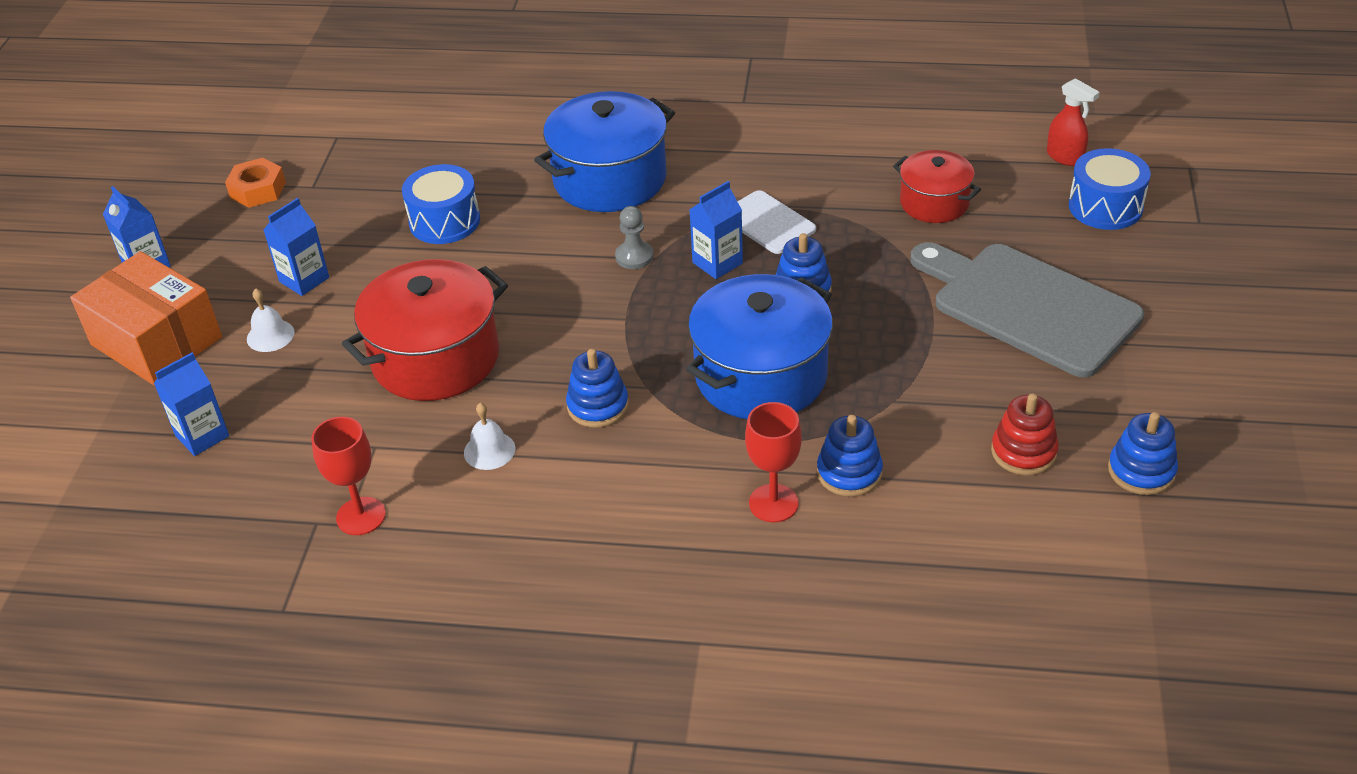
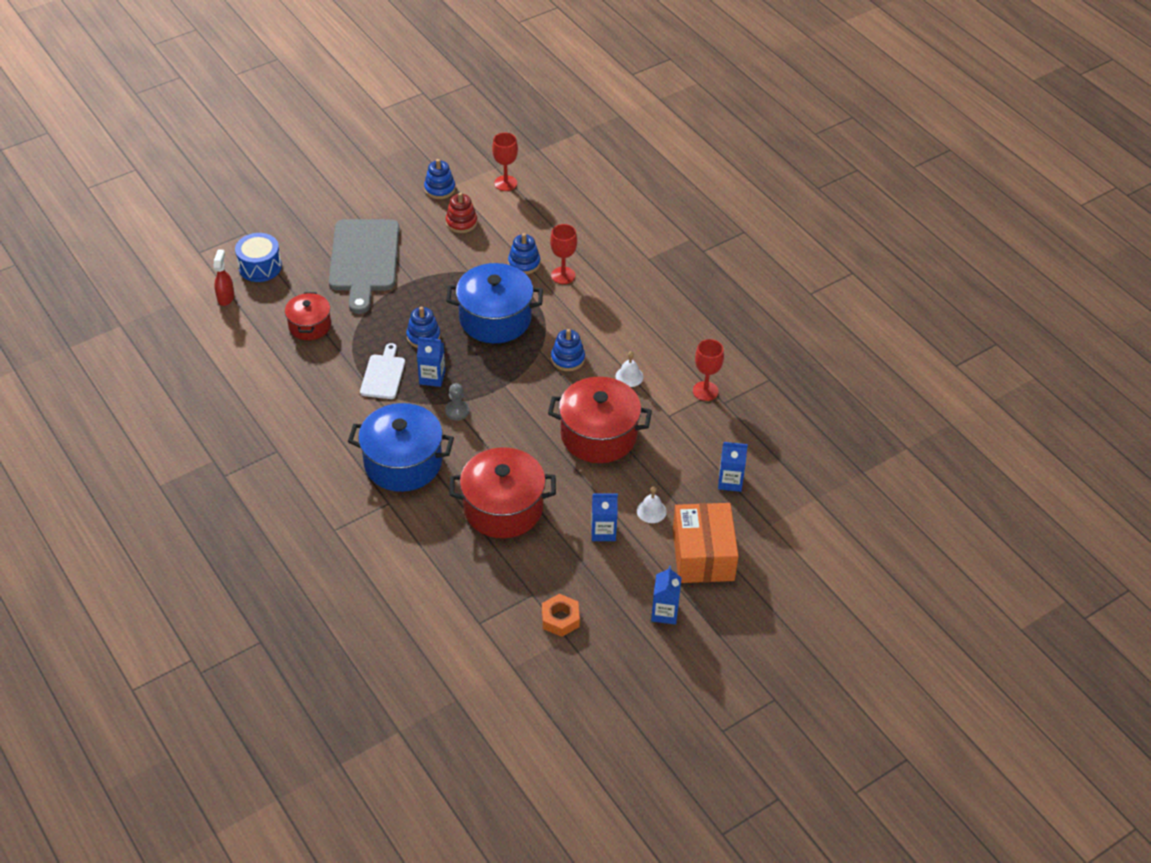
camera: 135 degrees left, 5 degrees up
blue drum [402,164,480,244] -> red pot [449,447,556,538]
none -> red goblet [492,133,518,191]

